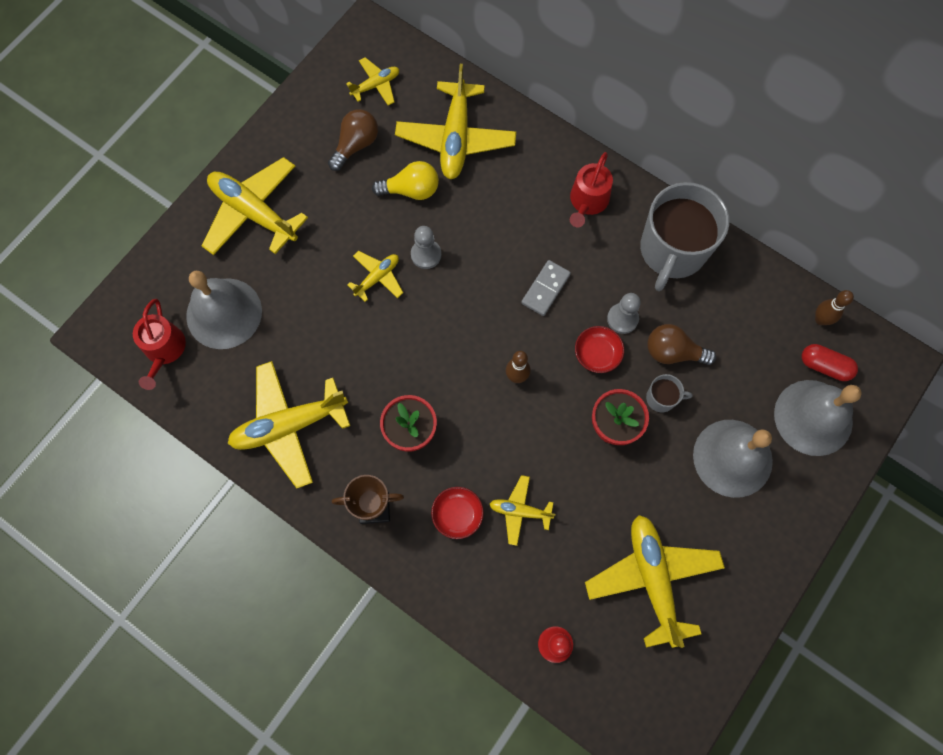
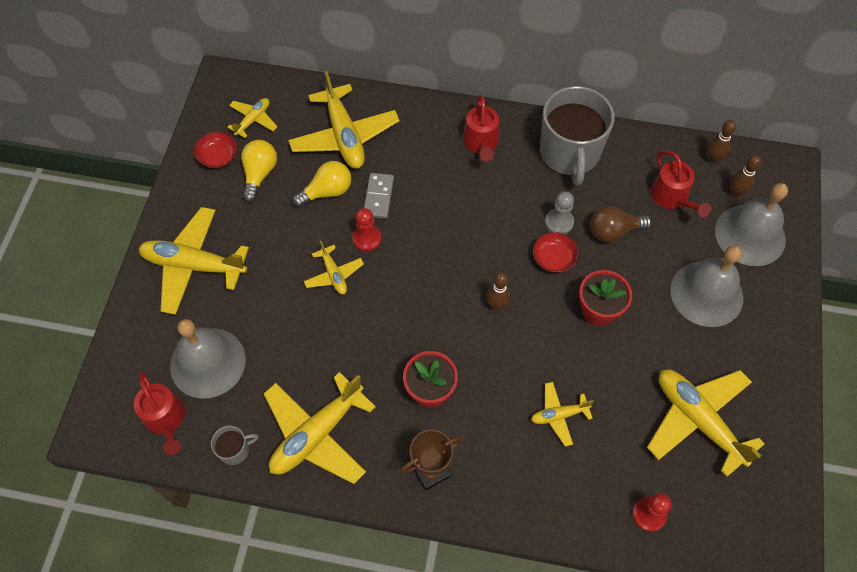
camera: 25 degrees left, 10 degrees down
brown light bulb [328,109,378,171] -> yellow light bulb [241,140,277,202]
yellow plane [347,251,403,302] -> yellow plane turned 135 degrees clockwise [304,241,364,294]
grey pawn [411,226,441,269] -> red pawn [352,208,382,252]
red bowl [431,487,484,539] -> red bowl moved to [194,131,237,168]
grey domino [521,260,571,316] -> grey domino moved to [364,173,394,219]
grey mug [646,374,692,413] -> grey mug moved to [211,426,259,465]
red capsule [802,344,858,381] -> brown bowling pin [731,155,761,197]
none -> red watering can [650,151,711,217]

